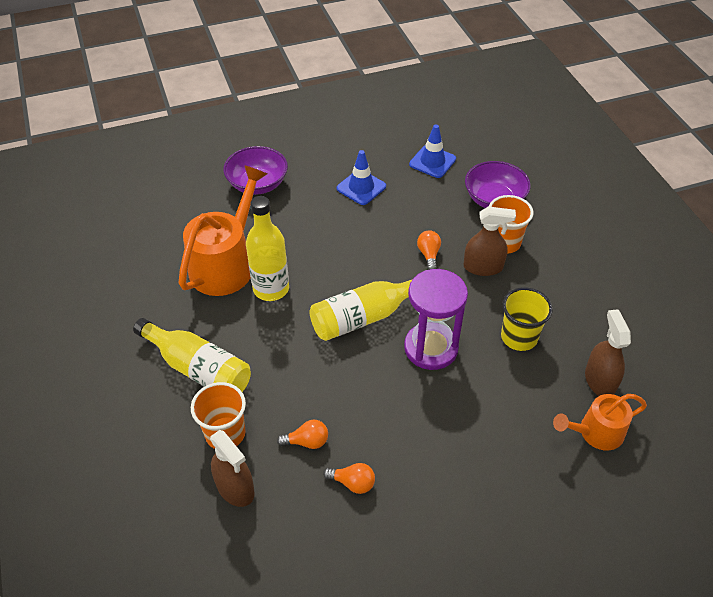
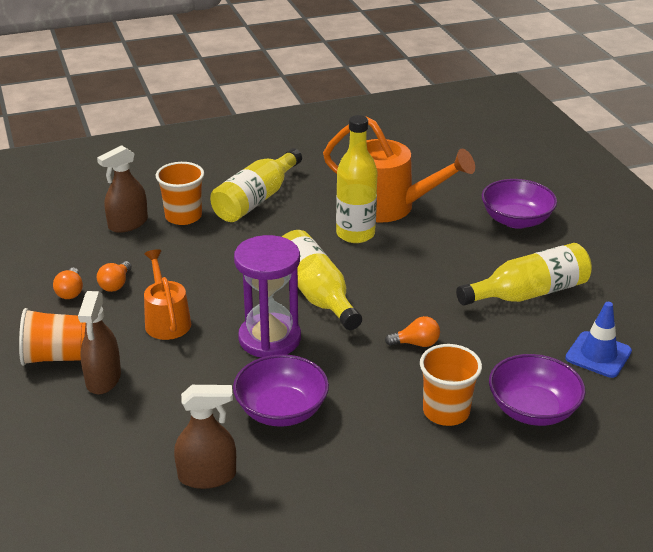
camera: 90 degrees right, 15 degrees down
orange light bulb [277,420,328,449] -> orange light bulb moved to [53,268,83,299]
blue traffic cone [337,150,386,205] -> yellow bottle [456,243,592,306]
brown spray bottle [464,206,516,276] -> brown spray bottle moved to [78,291,121,394]
yellow cup [501,287,553,351] -> purple bowl [233,354,329,427]
orange watering can [553,394,647,451] -> orange watering can moved to [144,249,191,340]
none -> orange cup [19,308,87,366]

